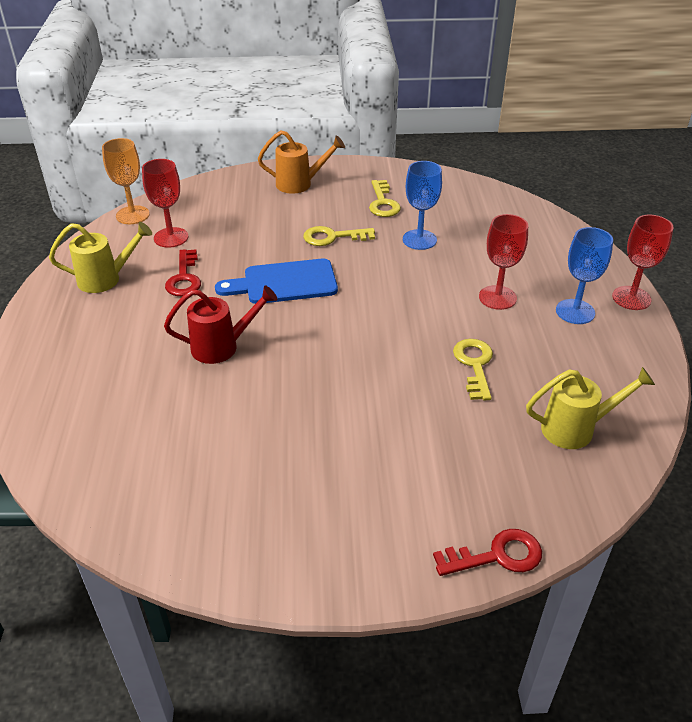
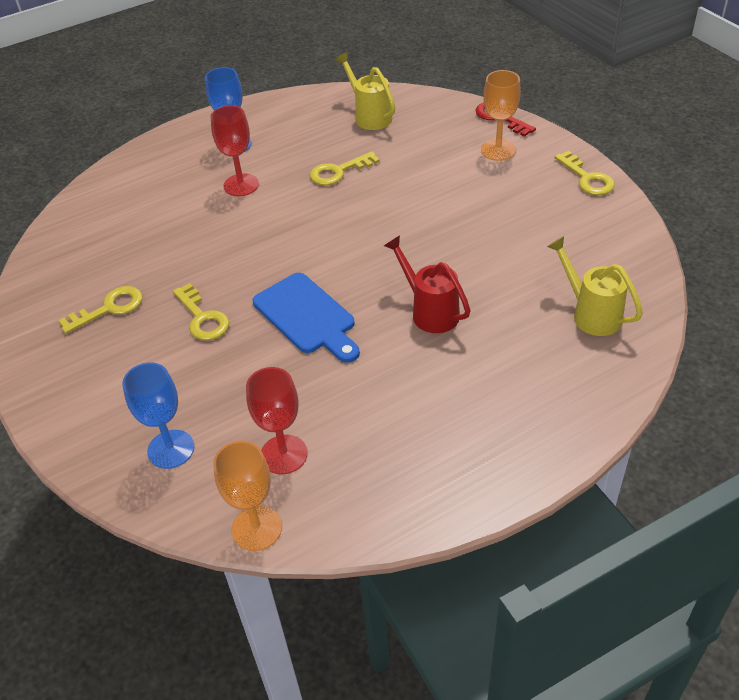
camera: 115 degrees left, 5 degrees up
yellow watering can [49,222,152,293] -> yellow watering can moved to [547,236,643,336]
red key [165,249,201,296] -> none
orange watering can [258,130,345,194] -> none
blue goblet [403,161,442,250] -> blue goblet moved to [122,363,194,469]
red goblet [612,215,674,310] -> none
none -> orange goblet [481,70,521,161]
none -> yellow key [555,151,615,195]

